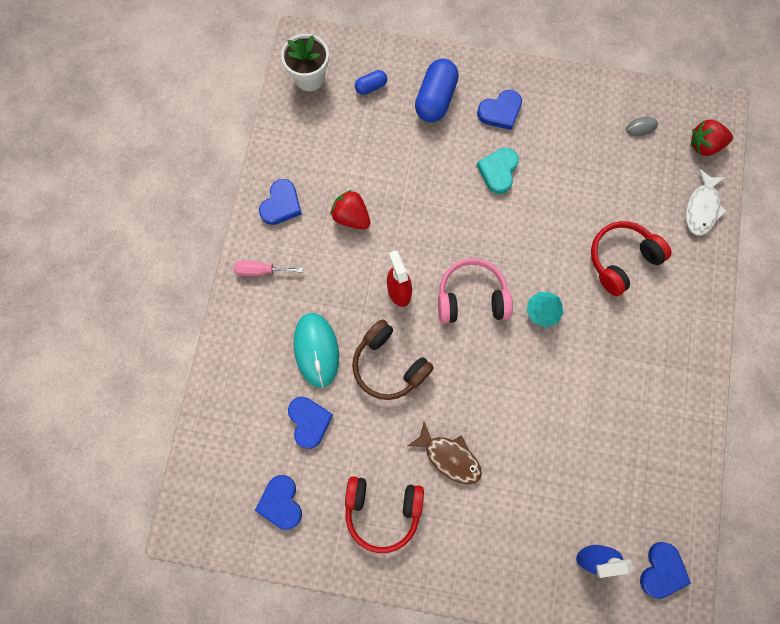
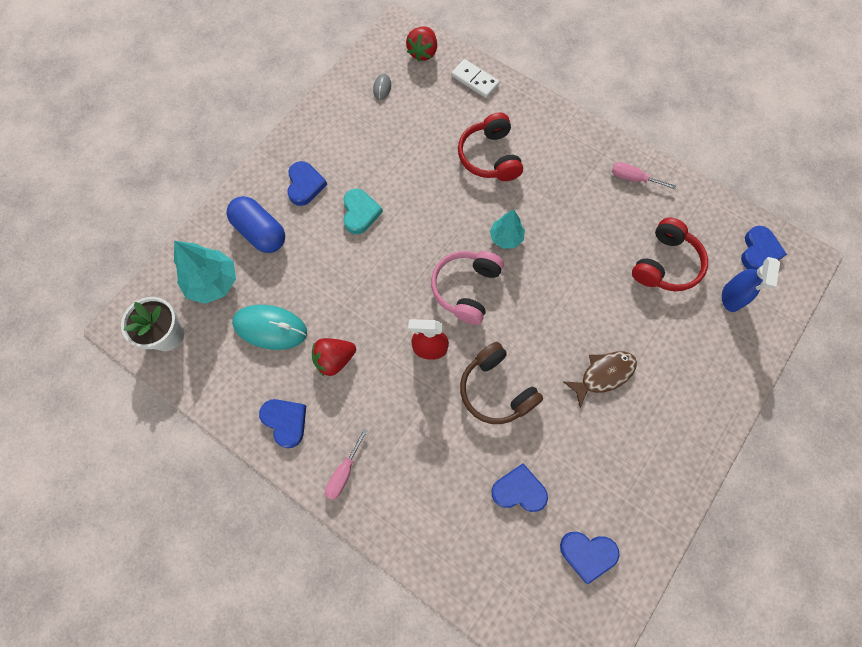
camera: 65 degrees left, 5 degrees down
turquoise mouse [293,313,339,388] -> turquoise mouse moved to [232,305,307,350]
red headphones [345,477,424,553] -> red headphones moved to [632,217,708,291]
brown headphones [352,319,434,400] -> brown headphones turned 75 degrees clockwise [460,342,543,424]
blue capsule [355,70,387,95] -> turquoise tree [174,241,236,304]
turquoise heart [477,148,519,194] -> turquoise heart turned 135 degrees counterclockwise [343,189,383,234]
blue heart [640,542,691,599] -> blue heart turned 60 degrees clockwise [741,226,787,270]
white fish [686,169,727,236] -> white domino [451,59,500,98]
none -> pink screwdriver [612,162,676,189]

